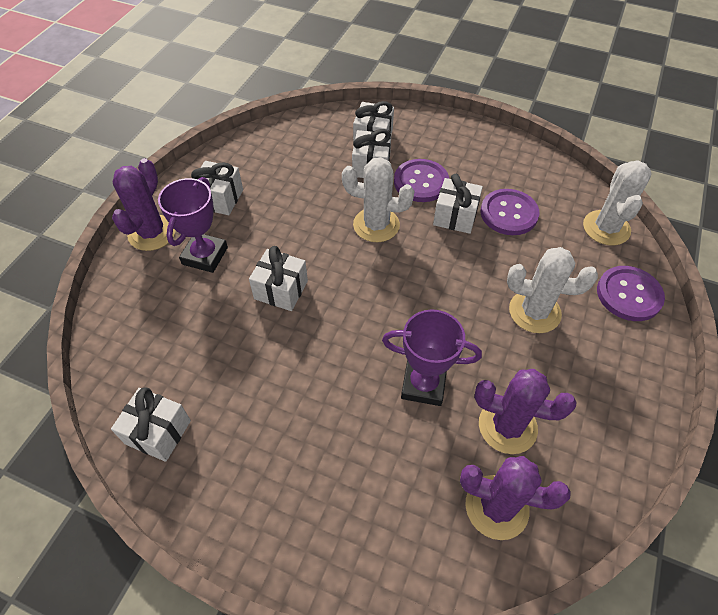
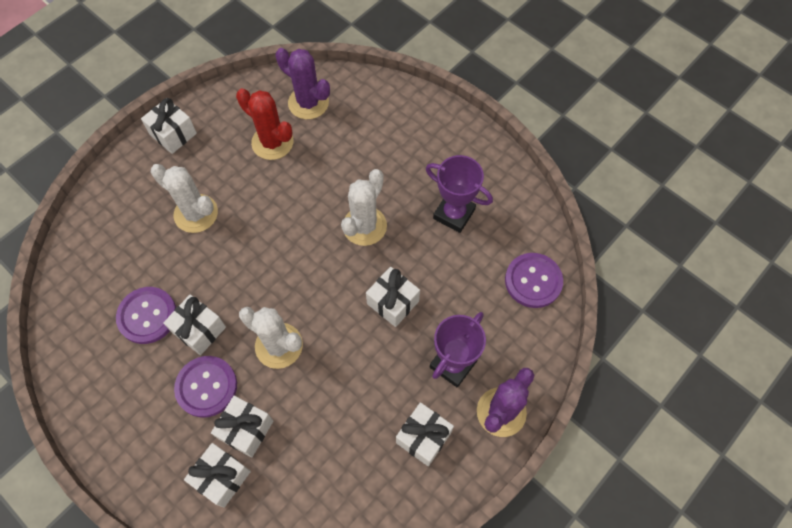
camera: 160 degrees left, 10 degrees up
white gift [111,388,191,462] -> white gift moved to [141,98,197,154]
purple trophy [382,309,482,406] -> purple trophy moved to [426,155,493,233]
purple cactus [474,369,577,454] -> red cactus [236,88,294,160]
white cactus [583,160,652,246] -> white cactus moved to [341,169,387,246]
purple button [597,266,665,321] -> purple button moved to [505,253,563,308]

